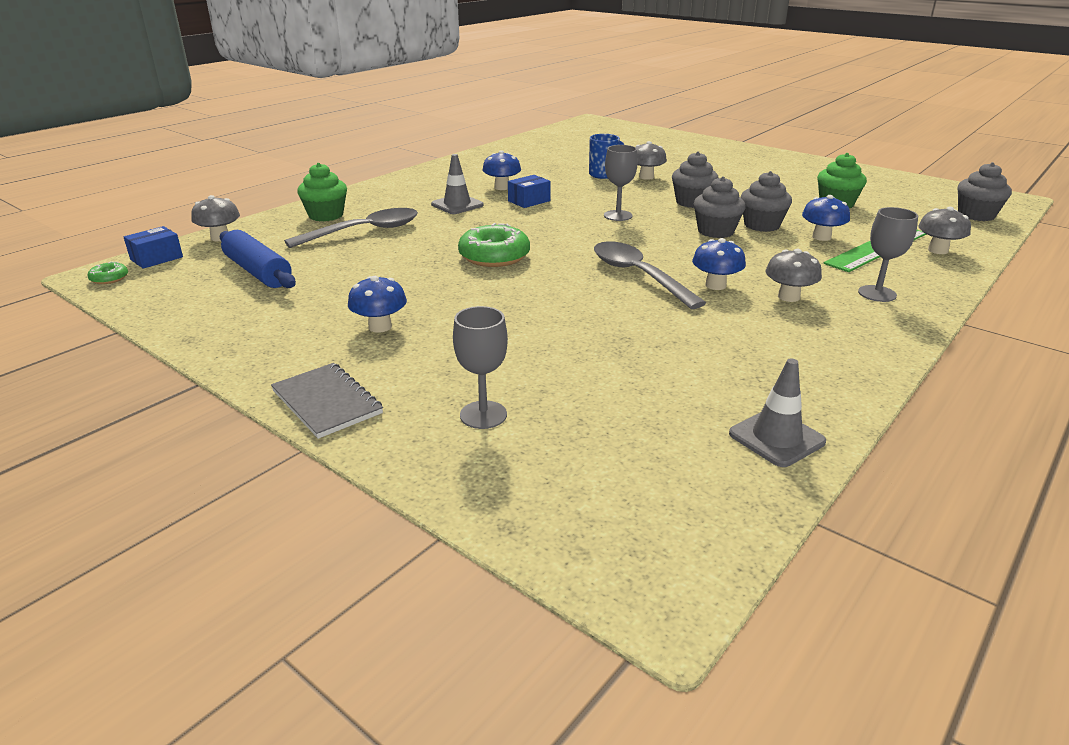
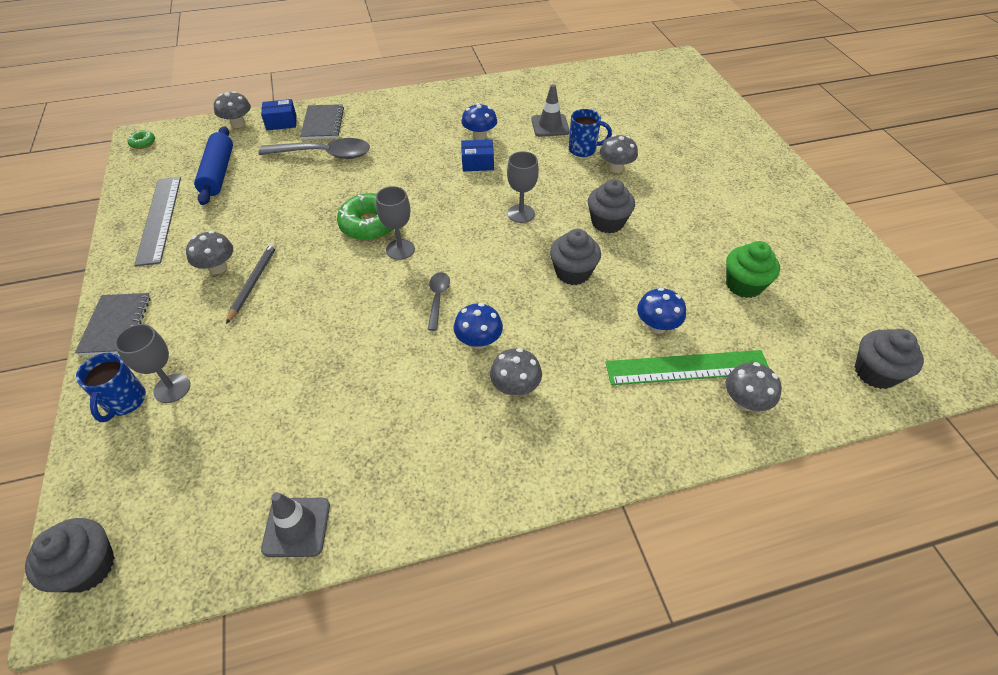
camera: 35 degrees right, 20 degrees up
blue box [124,226,183,269] -> blue box moved to [261,99,296,130]
green cupcake [297,163,347,221] -> grey notebook [300,104,344,139]
blue mushroom [348,276,407,333] -> grey mushroom [186,231,233,274]
grey traffic cone [431,154,484,214] -> grey traffic cone moved to [531,84,570,137]
grey spoon [594,241,706,309] -> grey spoon [427,272,450,331], size x0.53
grey cupcake [741,171,792,232] -> grey cupcake moved to [25,518,114,592]
grey goblet [858,207,918,302] -> grey goblet moved to [376,186,415,260]
none -> blue mug [76,353,146,422]
none -> grey ruler [134,177,181,266]
none -> grey pencil [226,242,277,324]

